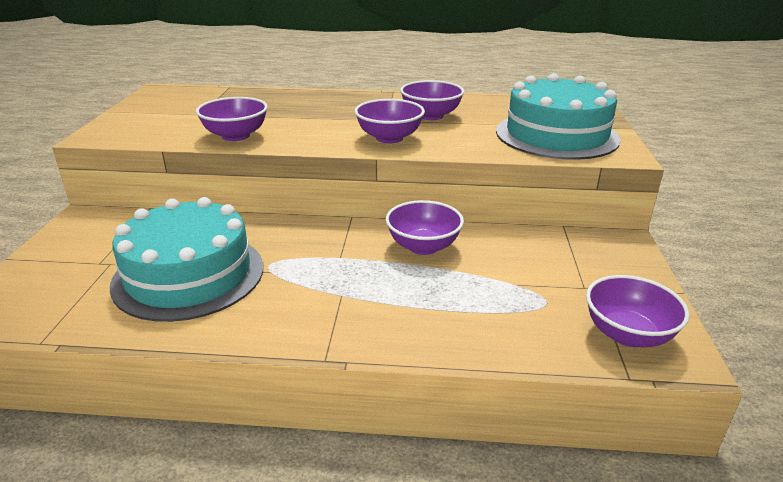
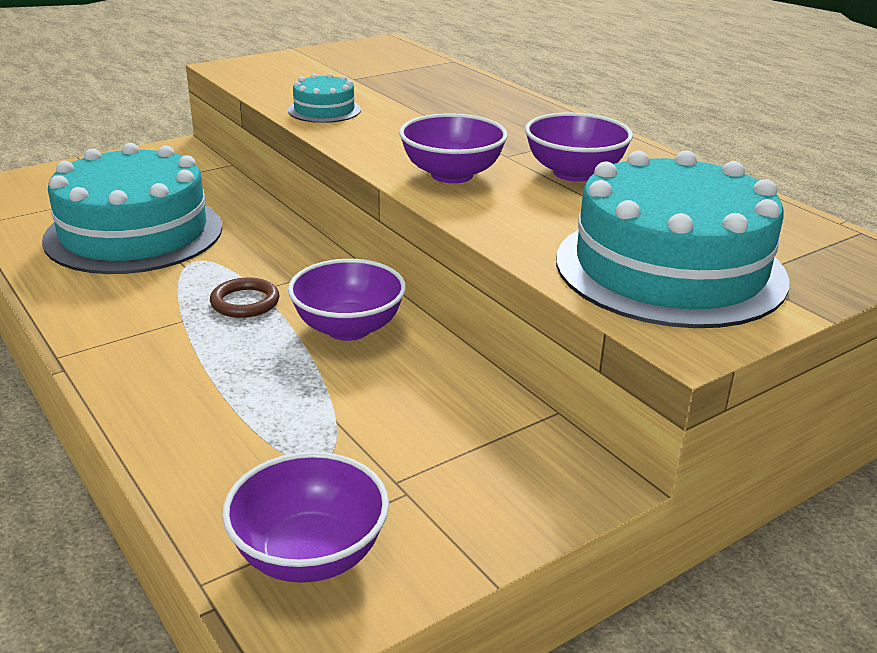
camera: 50 degrees right, 0 degrees up
purple bowl [196,97,268,141] -> turquoise cake [288,73,361,123]
none -> brown ring [210,277,279,318]

